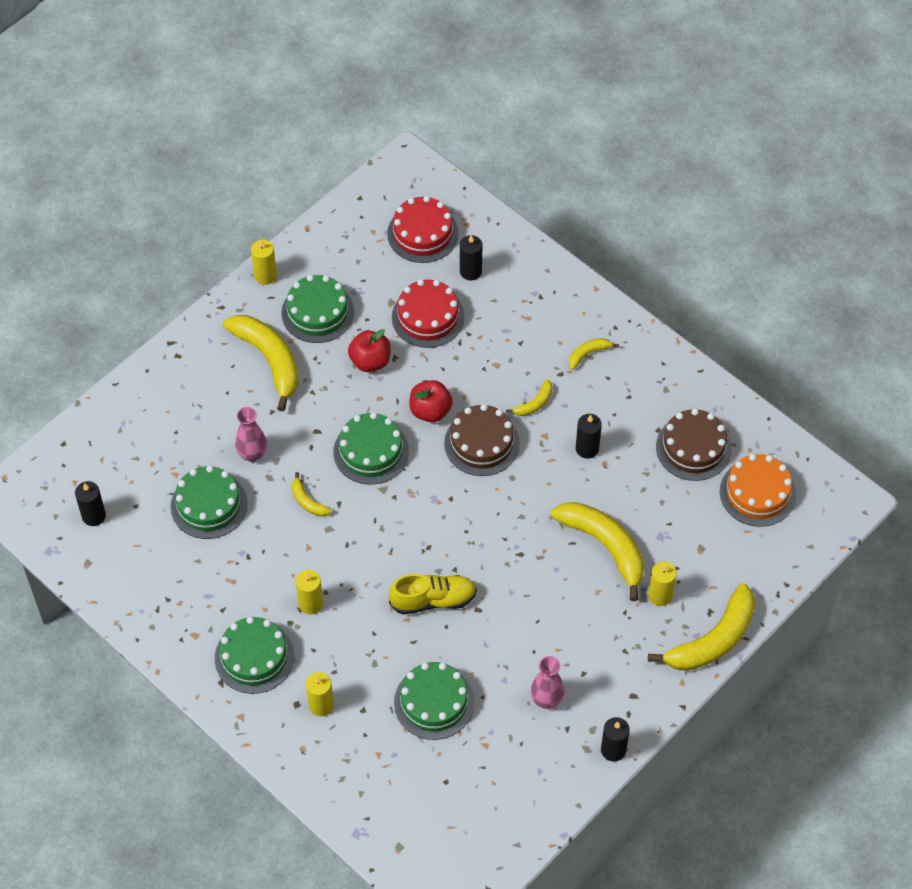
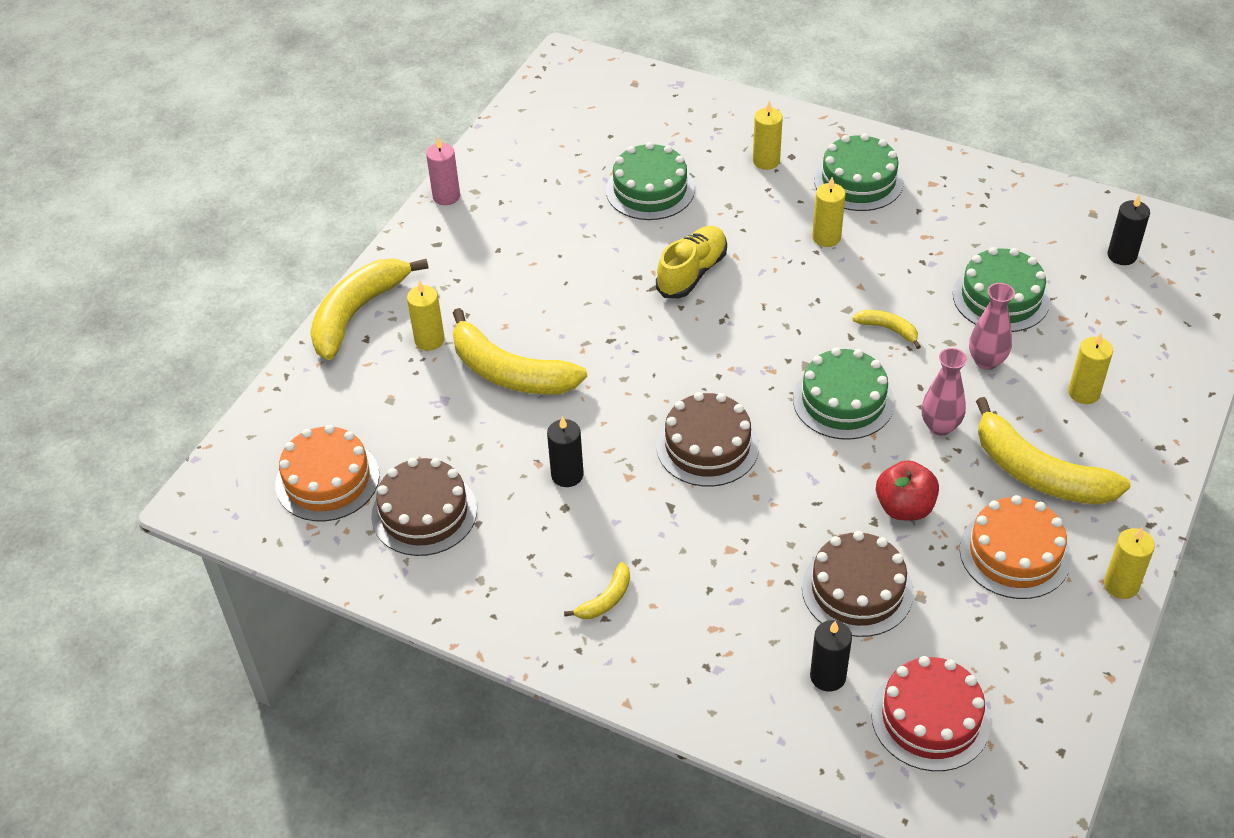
camera: 165 degrees right, 10 degrees down
green cake [281,275,354,343] -> orange cake [959,495,1071,599]
yellow shoe [389,574,477,615] -> yellow shoe turned 150 degrees clockwise [656,226,727,298]
red cake [392,279,465,348] -> brown cake [802,531,914,637]
red apple [409,380,453,422] -> none
yellow banana [506,379,552,416] -> none
pink vase [531,656,565,709] -> pink vase moved to [922,348,967,436]
black candle [601,717,630,762] -> pink candle [426,137,460,205]
none -> yellow candle [1068,333,1113,404]

